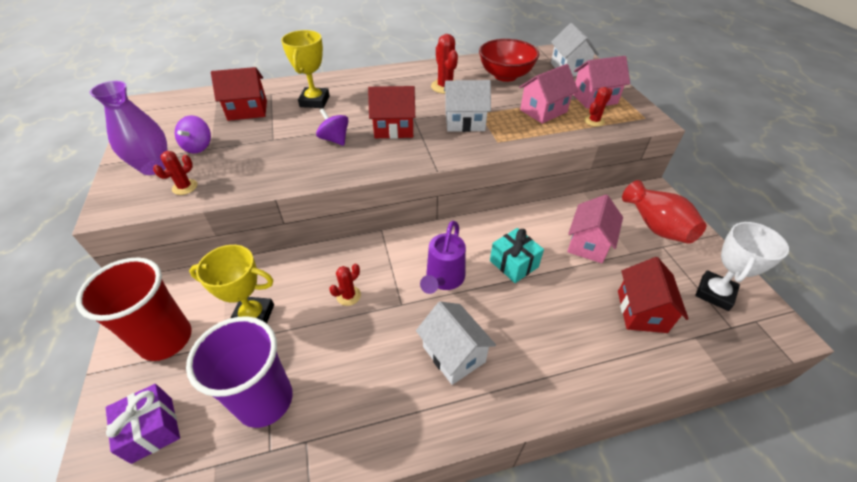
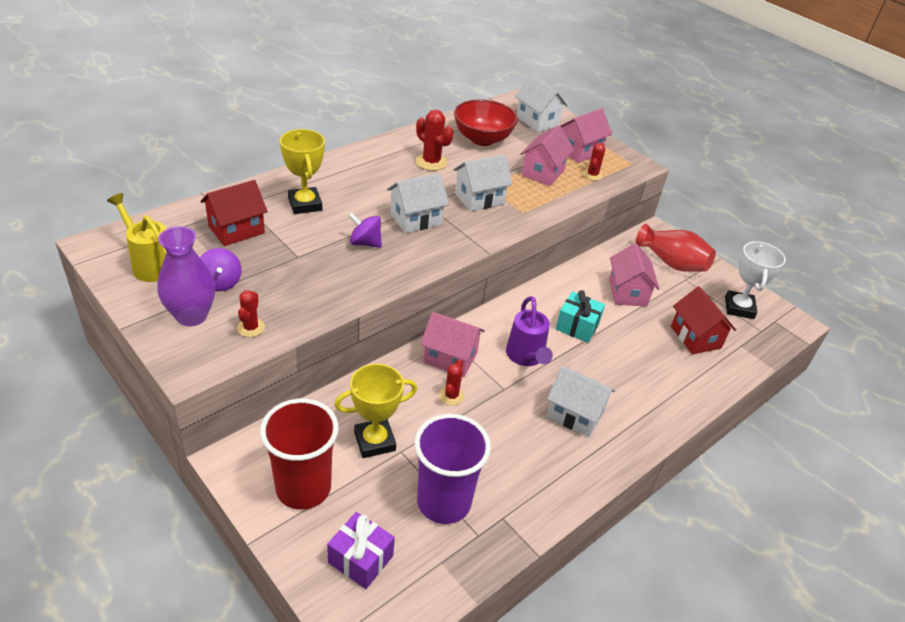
camera: 30 degrees left, 5 degrees down
red house [368,86,415,139] -> white house [387,173,449,233]
none -> yellow watering can [107,193,167,282]
none -> pink house [420,312,485,377]

